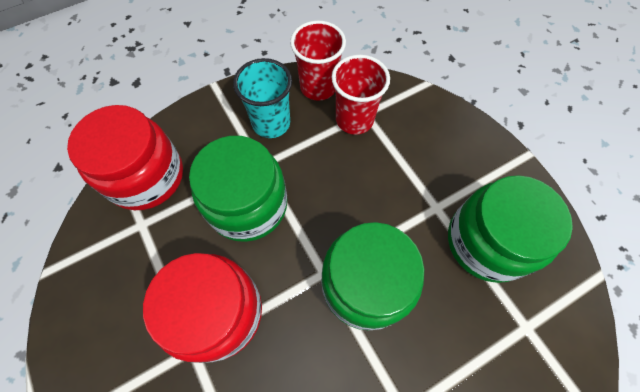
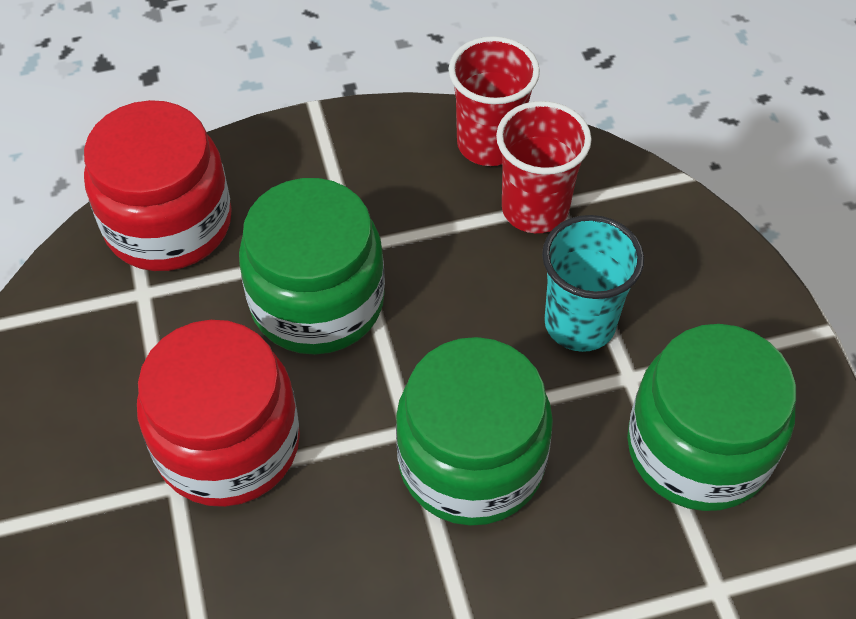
camera: 15 degrees right, 10 degrees down
turquoise cup [233,58,292,138] -> turquoise cup moved to [542,215,644,352]

